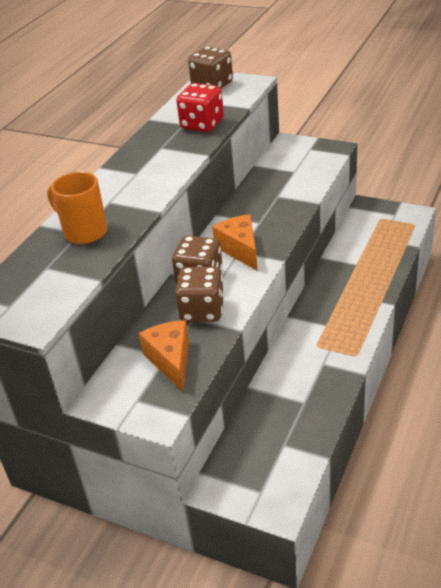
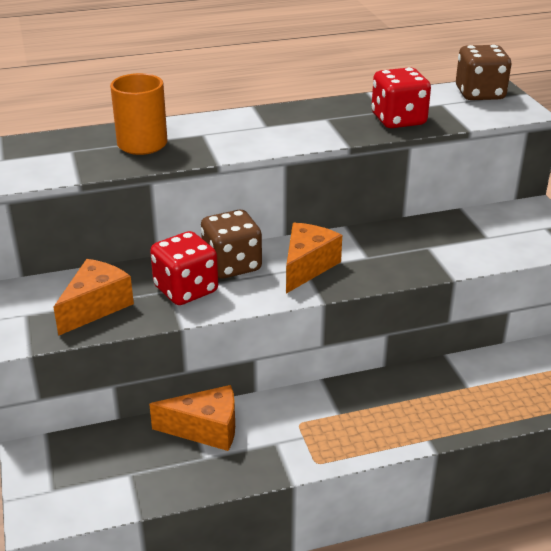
camera: 45 degrees right, 5 degrees down
brown dice [175,267,224,322] -> red dice [150,231,218,305]
none -> orange cheese [149,385,235,451]

